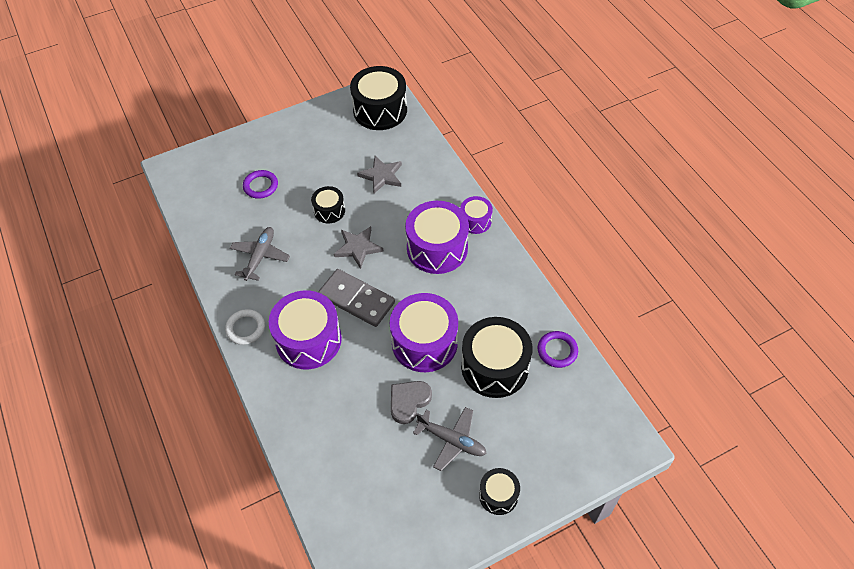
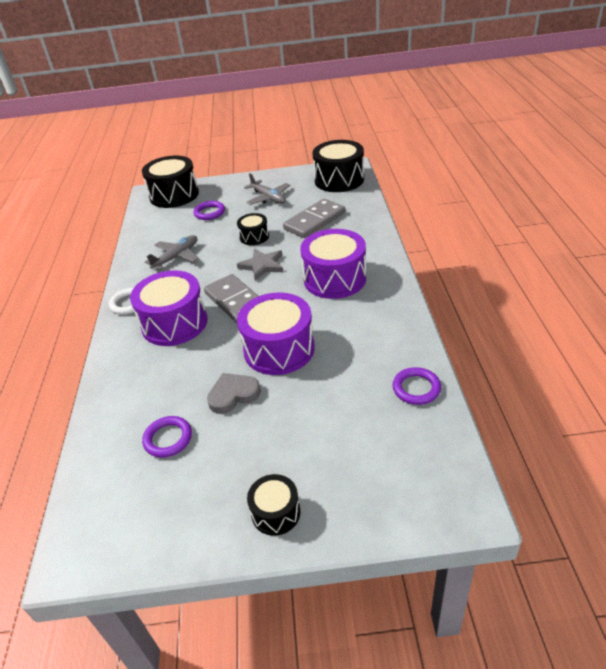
camera: 25 degrees right, 15 degrees down
grey star [357,156,402,193] -> grey domino [283,199,345,238]
grey plane [413,407,487,471] -> grey plane moved to [244,173,290,205]
purple drum [460,196,493,234] -> none
black drum [461,317,533,398] -> black drum moved to [142,155,199,208]
none -> purple ring [142,416,192,458]

